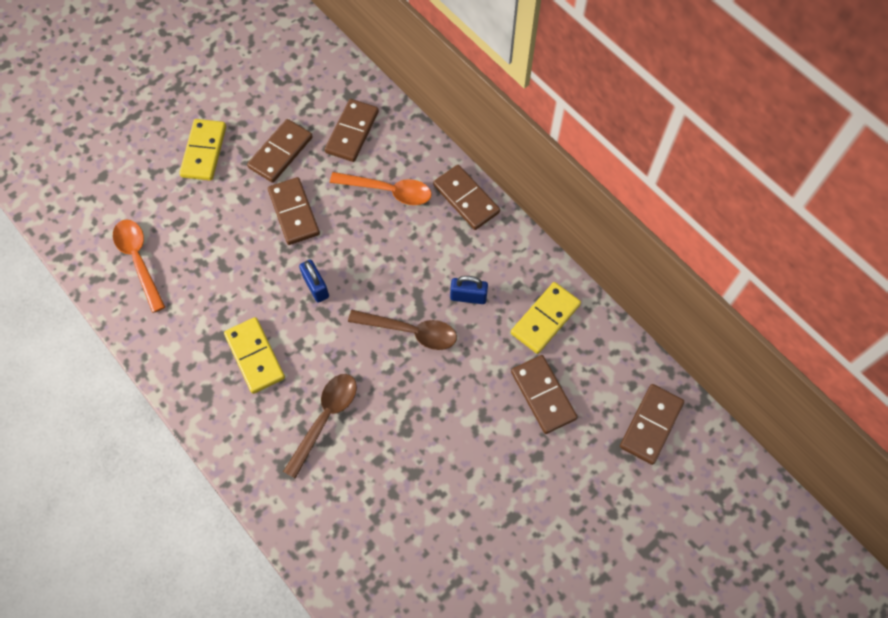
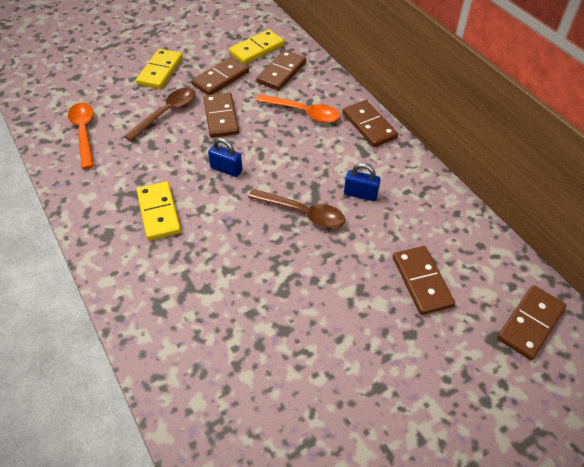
camera: 10 degrees right, 15 degrees down
brown spoon [283,374,357,479] -> brown spoon moved to [124,88,196,141]
blue padlock [299,260,329,303] -> blue padlock turned 45 degrees counterclockwise [208,138,242,177]
yellow domino [511,282,581,354] -> yellow domino moved to [229,29,284,64]

